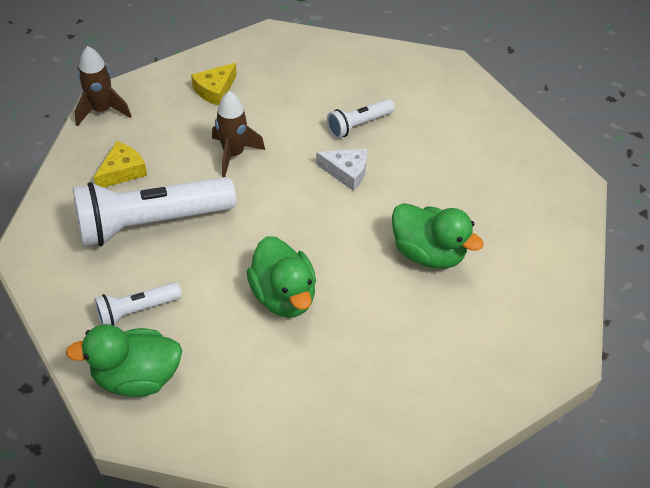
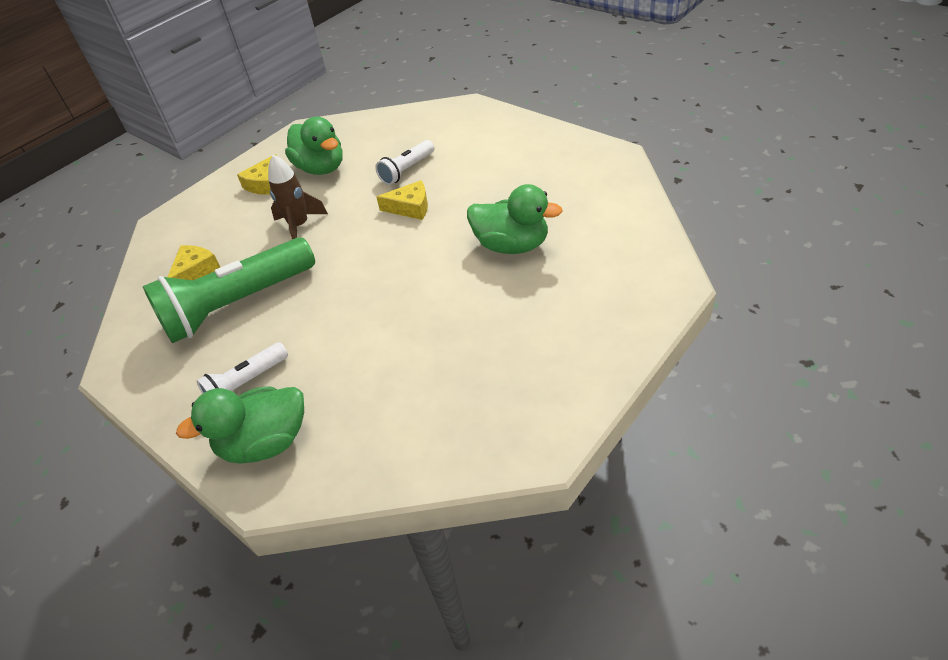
camera: 10 degrees left, 5 degrees down
white flashlight [73,177,236,247] -> green flashlight [143,237,315,343]
brown rocket [75,46,132,126] -> none
green duck [247,236,316,318] -> green duck moved to [285,117,343,175]
white cheese [316,149,367,191] -> yellow cheese [376,180,428,220]

